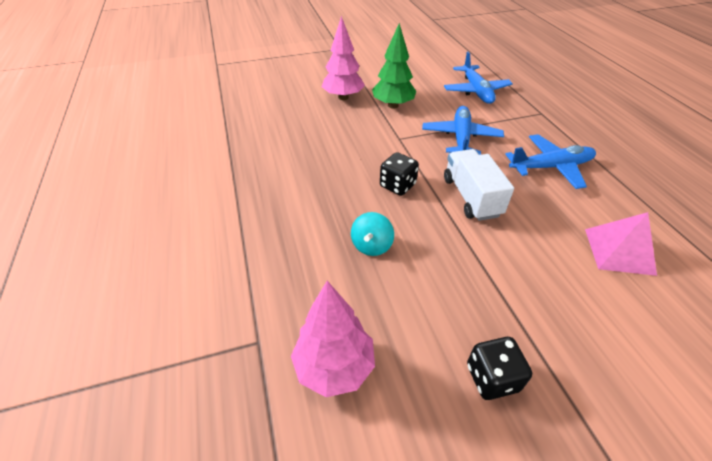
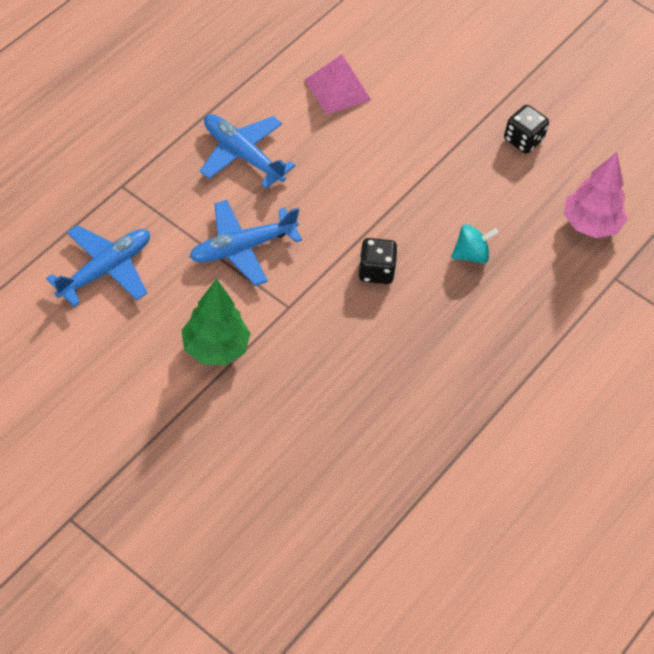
camera: 130 degrees left, 10 degrees up
pink tree [322,16,365,100] -> none
white truck [444,149,514,221] -> none

